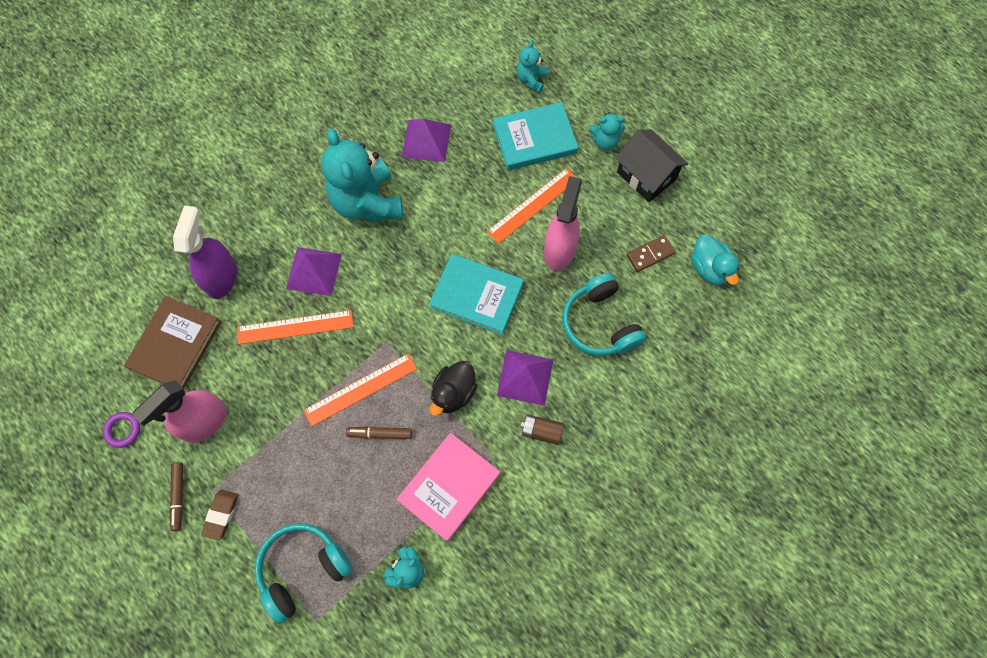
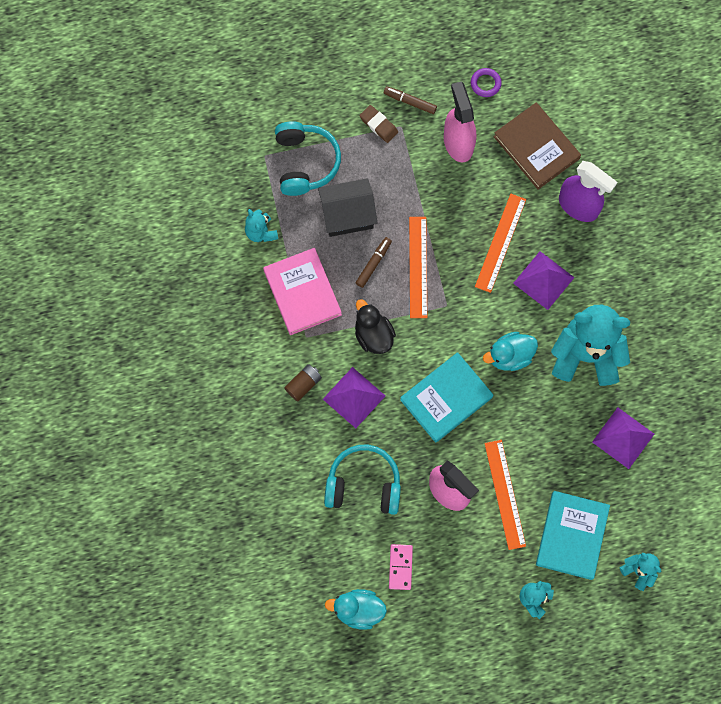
camera: 120 degrees right, 5 degrees up
black house [616,129,689,202] -> black house moved to [318,178,378,237]
brown domino [627,235,676,272] -> pink domino [389,544,413,590]
none -> turquoise duck [483,332,538,371]

